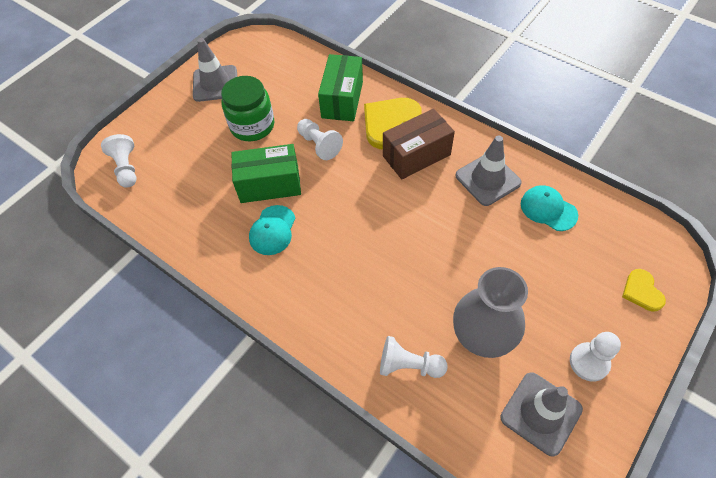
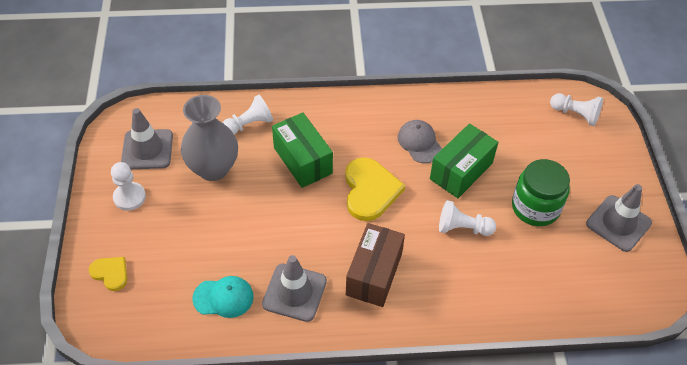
camera: 135 degrees right, 5 degrees down
turquoise cap [249,205,295,255] -> grey cap [398,120,442,163]
green box [318,54,363,121] -> green box moved to [272,112,333,188]
yellow heart [364,98,422,149] -> yellow heart moved to [345,157,405,221]

